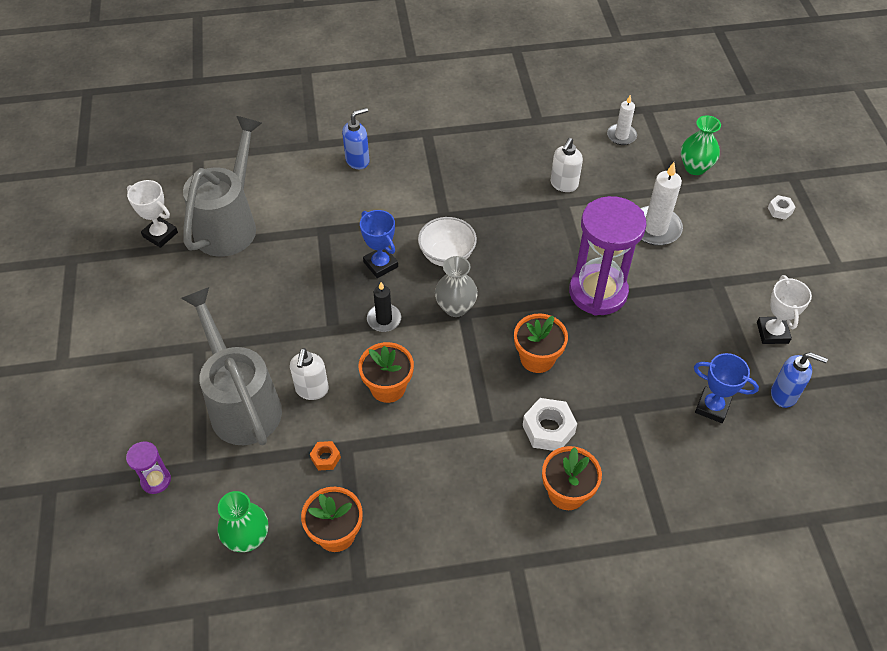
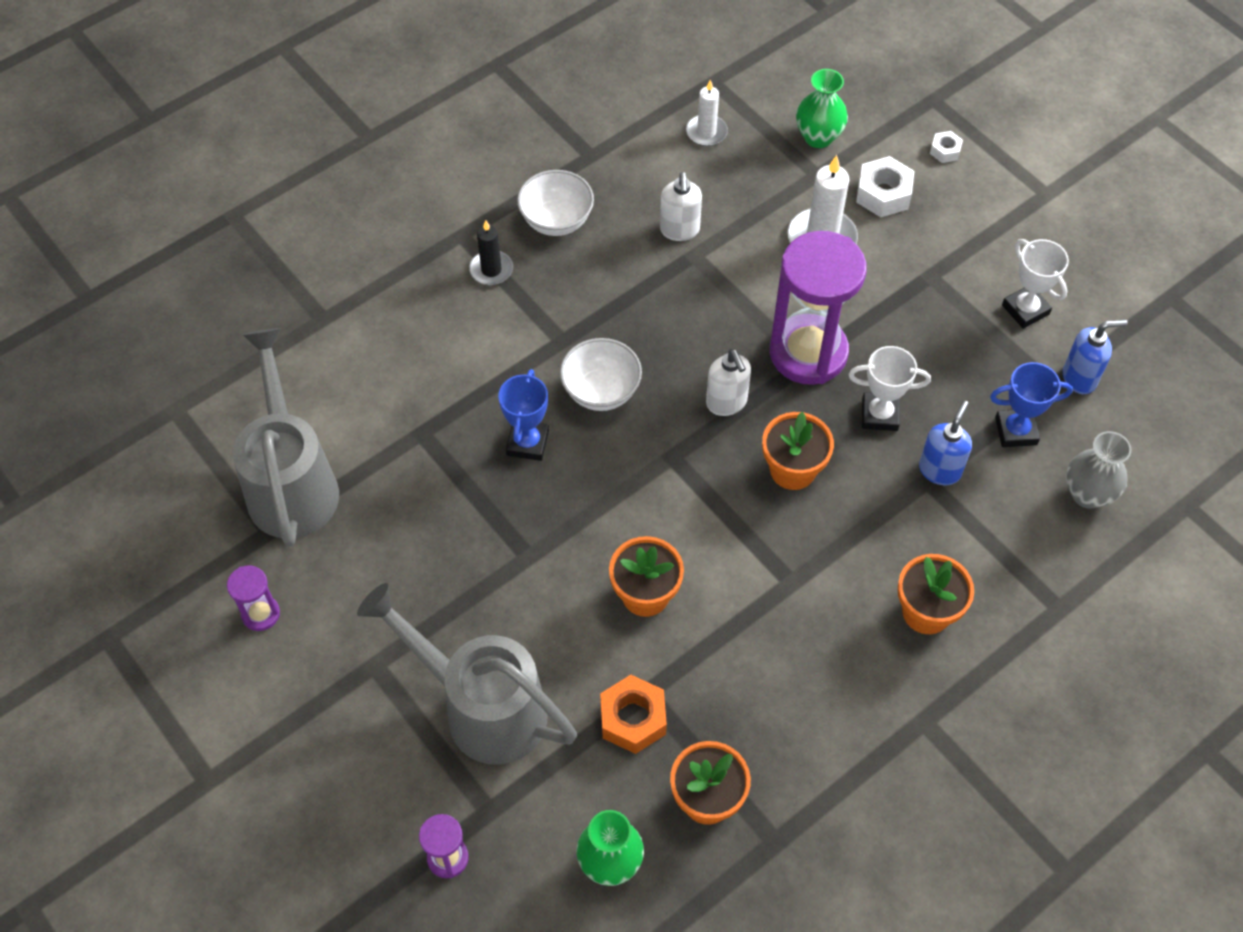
camera: 30 degrees left, 5 degrees up
white trophy [127,180,178,248] -> white trophy moved to [848,346,931,431]
white soap dispenser [290,348,329,400] -> white soap dispenser moved to [706,349,751,416]
orange nut [310,441,341,471] -> orange nut [600,675,667,754], size x1.81
blue soap dispenser [342,108,369,169] -> blue soap dispenser moved to [919,400,972,485]
blue trophy [360,210,398,278] -> blue trophy turned 75 degrees clockwise [498,369,549,461]
black candle [367,282,401,332] -> black candle moved to [469,220,513,285]
grey vase [435,256,478,317] -> grey vase moved to [1066,431,1131,508]
white nut [523,398,577,451] -> white nut moved to [856,156,914,217]
none -> purple hourglass [227,565,280,631]
none -> white bowl [517,170,594,236]

